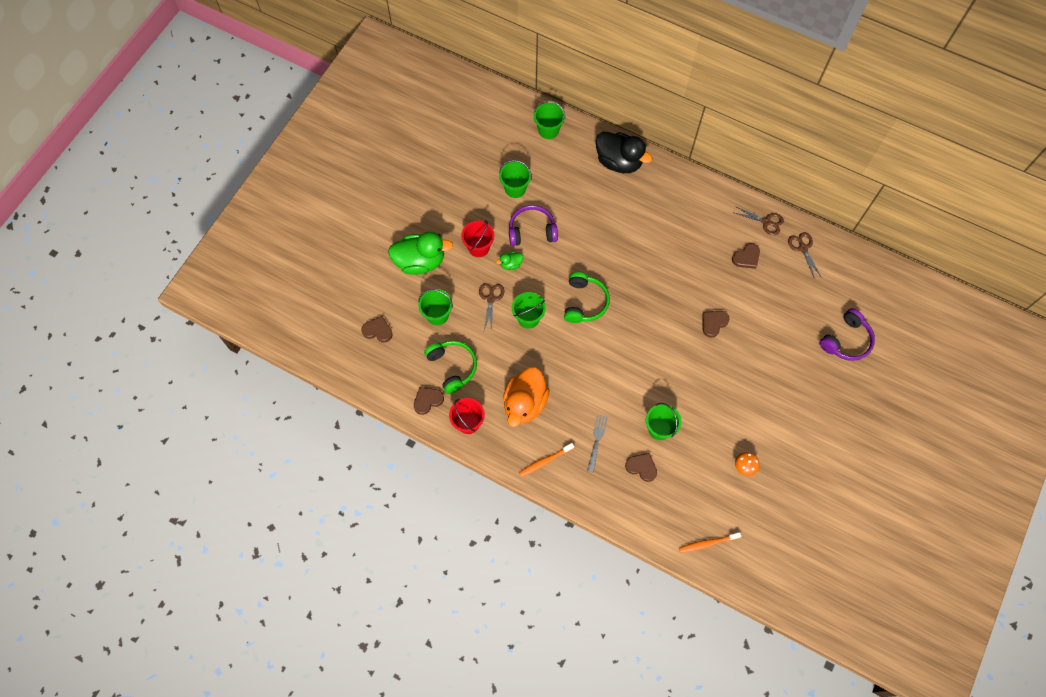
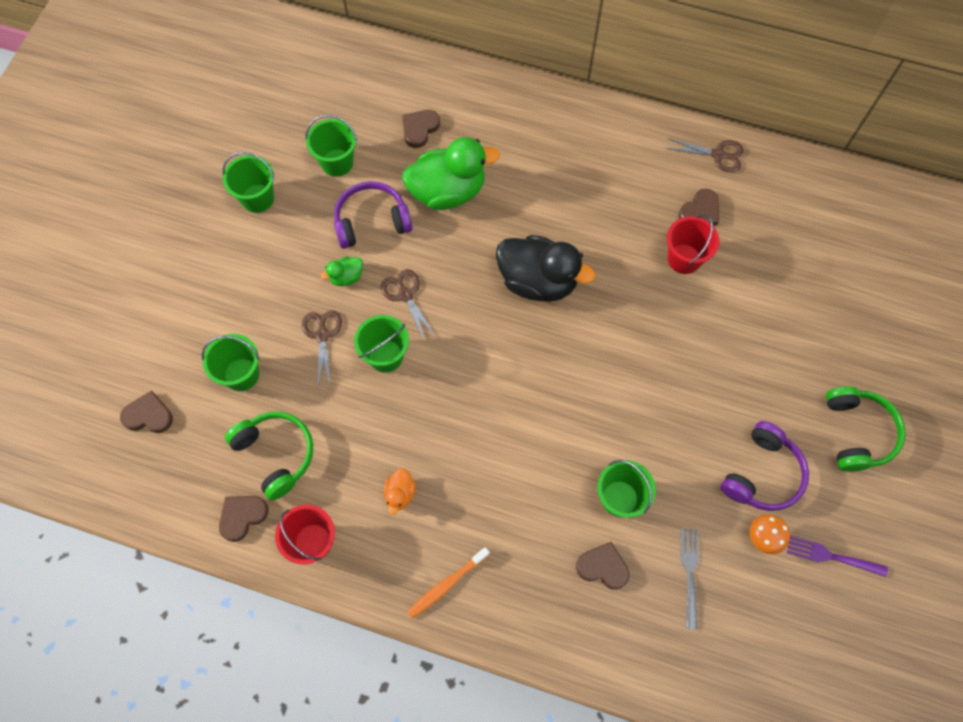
camera: 10 degrees left, 0 degrees up
green duck [388,232,453,275] -> green duck moved to [402,137,500,210]
red bucket [461,221,494,257] -> red bucket moved to [667,214,719,274]
orange duck [503,367,549,427] -> orange duck [384,468,416,515], size x0.44
green bucket [534,100,565,139] -> green bucket moved to [222,152,275,213]
green headphones [564,272,610,323] -> green headphones moved to [826,386,906,472]
grey fork [587,414,608,473] -> grey fork moved to [680,528,699,630]
black duck [596,132,652,173] -> black duck moved to [496,235,595,302]
orange toothbrush [679,532,741,553] -> none
brown heart [702,311,729,338] -> brown heart moved to [402,110,440,148]
brown scissors [788,232,821,279] -> brown scissors moved to [381,269,436,341]
purple headphones [820,308,875,361] -> purple headphones moved to [721,421,809,511]
none -> purple fork [787,536,888,577]

